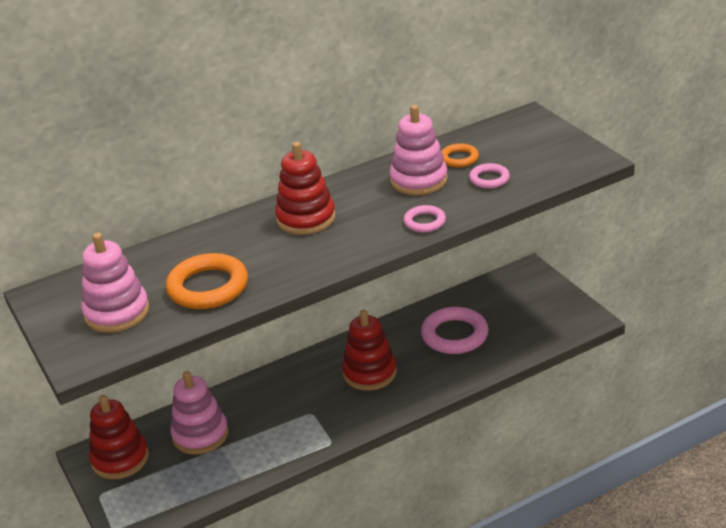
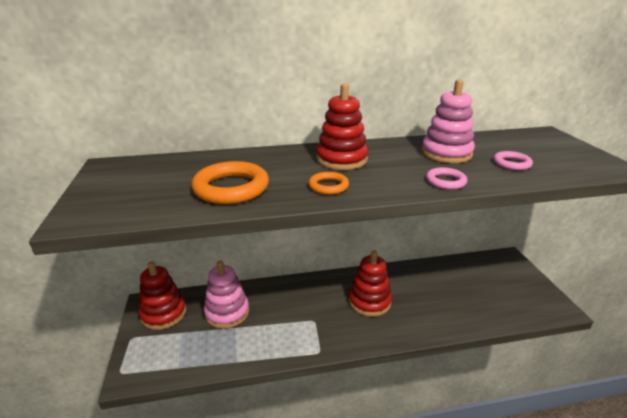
camera: 15 degrees right, 5 degrees down
pink stacking toy [81,233,149,333] -> none
pink ring [421,307,489,354] -> none
orange ring [442,143,479,168] -> orange ring moved to [308,172,349,195]

